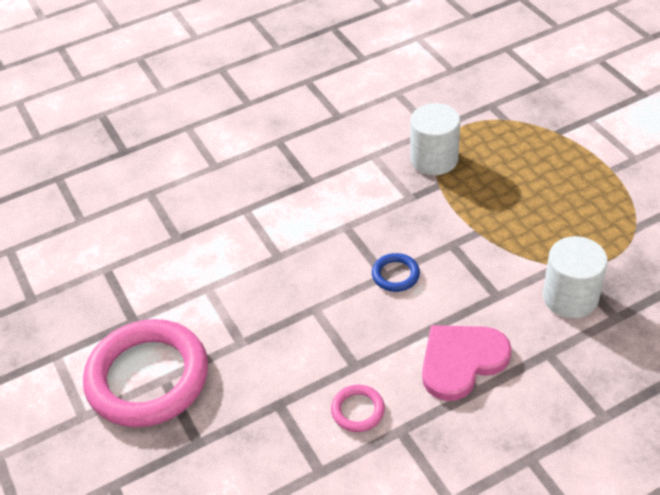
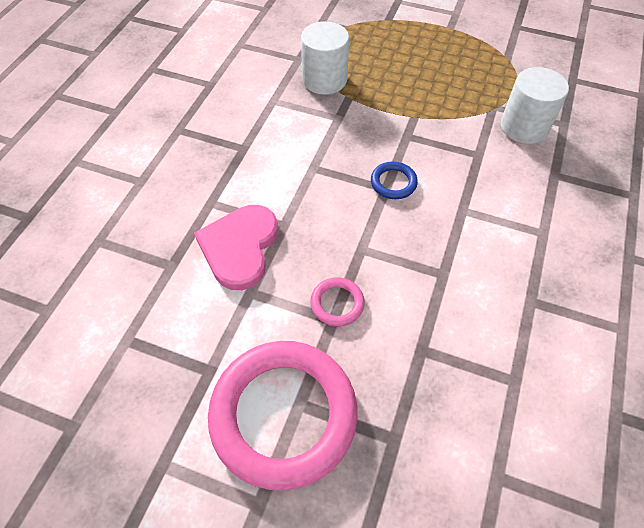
camera: 45 degrees left, 10 degrees up
pink ring [331,385,385,432] -> pink ring moved to [310,277,365,326]
pink heart [422,325,512,401] -> pink heart moved to [194,205,278,290]

